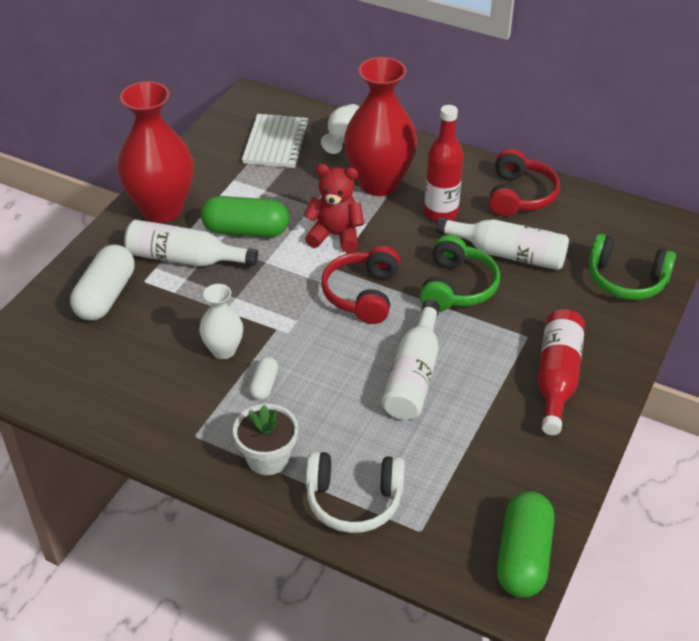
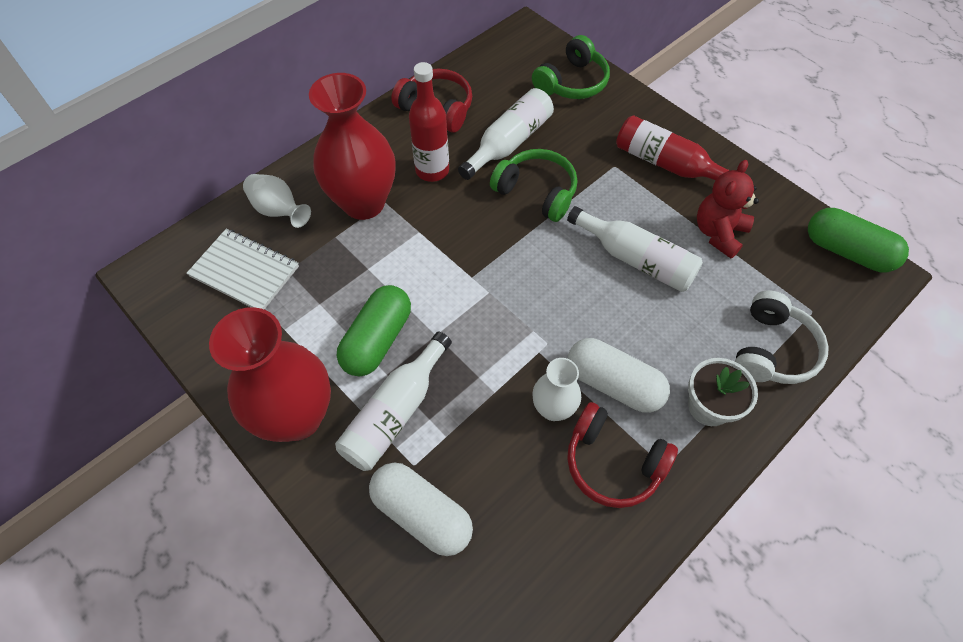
camera: 70 degrees left, 15 degrees up
white capsule [249,357,278,400] -> white capsule [568,338,670,413], size x1.97
red teddy bear [303,164,364,253] -> red teddy bear moved to [697,160,759,258]
red headphones [321,246,401,324] -> red headphones moved to [567,402,678,508]

